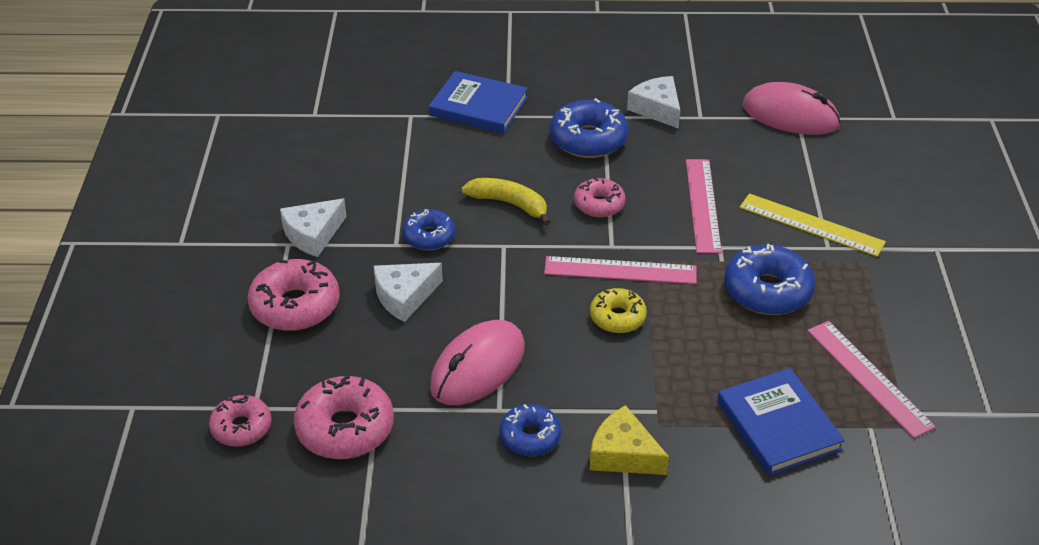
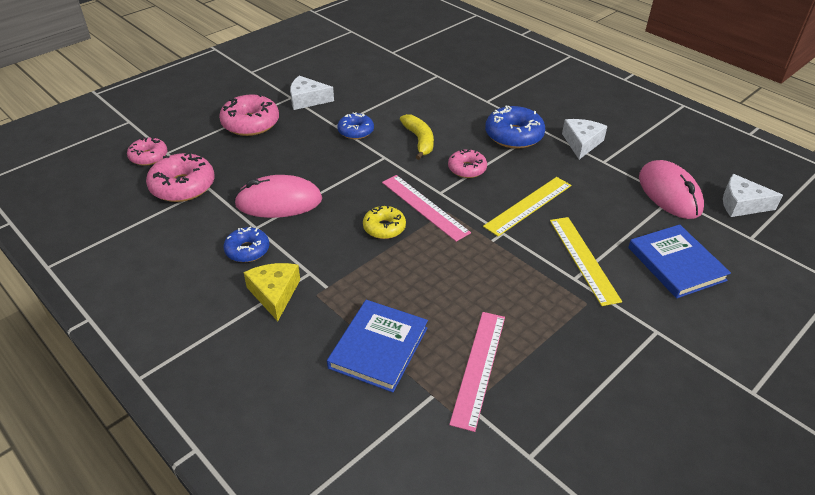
camera: 45 degrees right, 0 degrees up
white cheese [374,263,443,322] -> white cheese moved to [723,174,783,217]
blue book [429,71,528,133] -> blue book moved to [628,224,731,298]
pink ruler [686,159,722,254] -> yellow ruler [483,177,571,236]
blue donut [724,244,815,315] -> none

